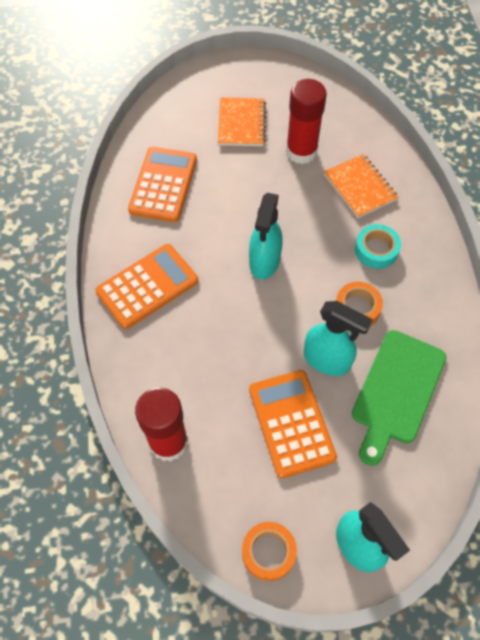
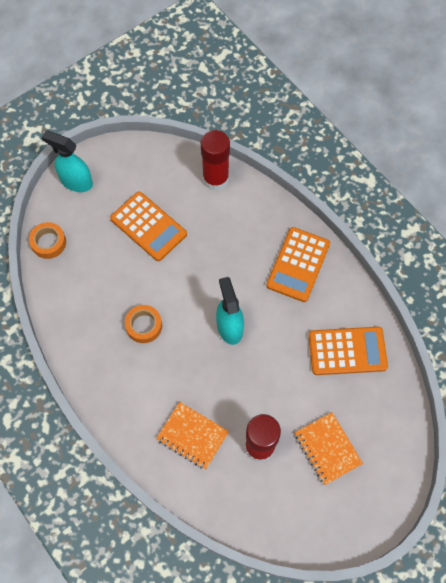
camera: 150 degrees right, 5 degrees up
orange calculator [128,147,197,222] -> orange calculator turned 75 degrees counterclockwise [309,327,388,375]
orange tape [242,522,297,581] -> orange tape moved to [29,222,66,259]
turquoise spray bottle [304,301,373,376] -> none
green cutting board [352,330,446,466] -> none
turquoise tape [355,224,401,269] -> none

